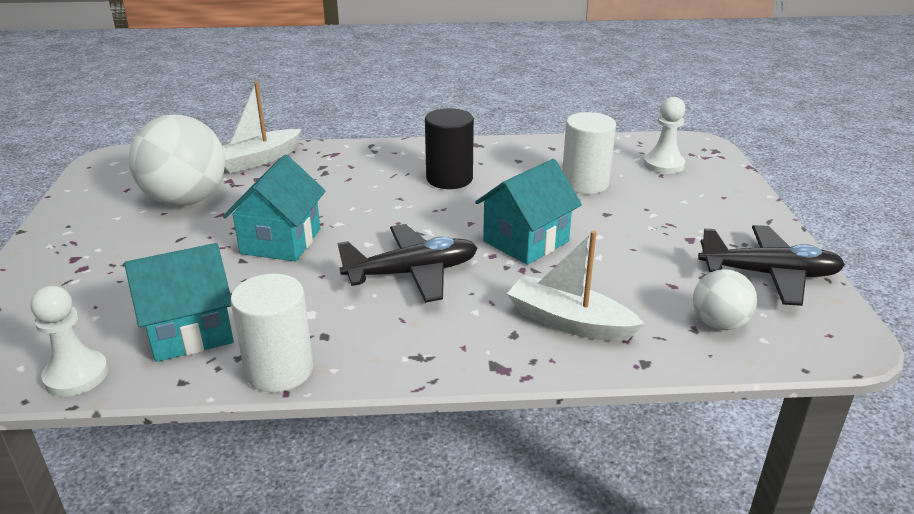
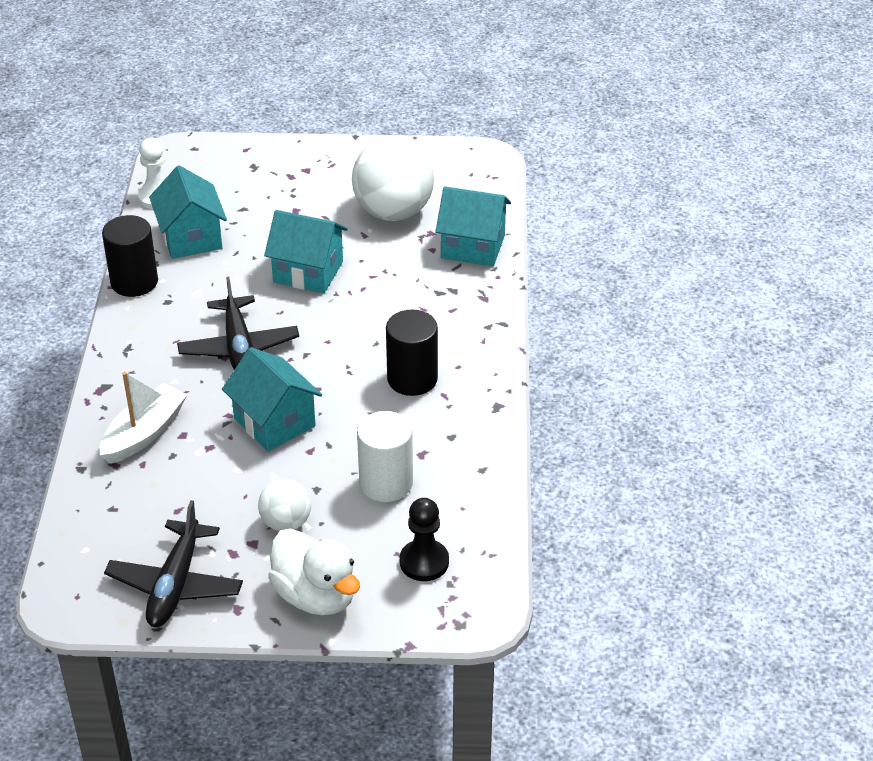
camera: 95 degrees right, 10 degrees up
white boat [222,82,302,174] -> turquoise house [435,186,511,266]
white cylinder [231,274,313,392] -> black cylinder [102,215,158,297]
white pawn [644,97,686,174] -> black pawn [400,498,449,581]
white ball [693,269,757,330] -> white ball moved to [258,479,311,531]
none -> white duck [268,529,360,615]

